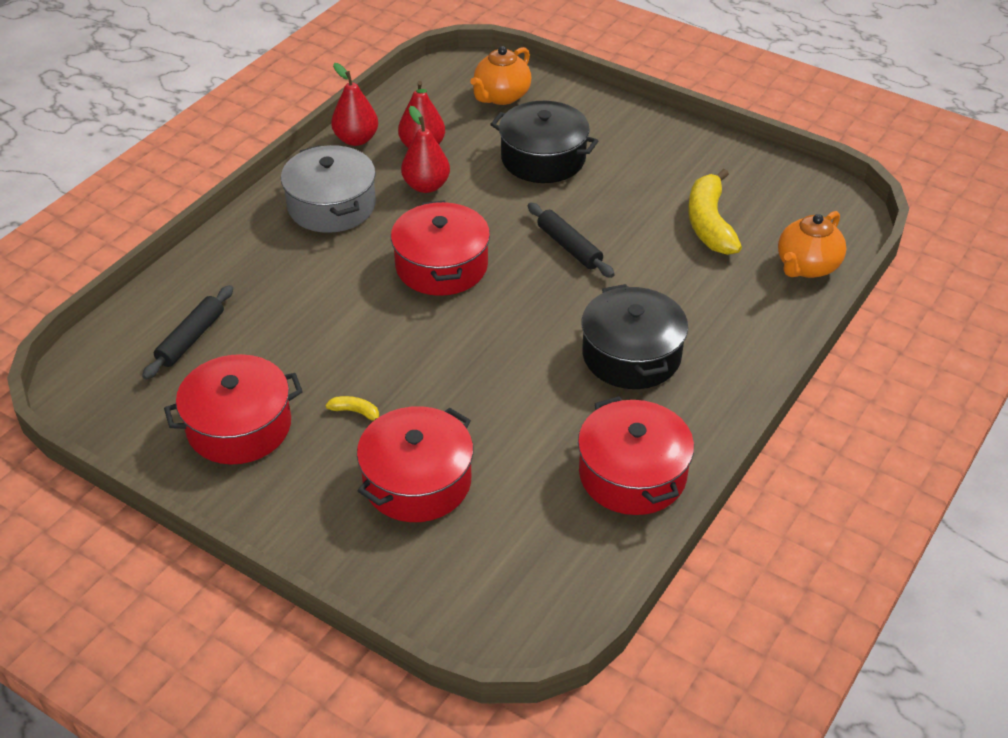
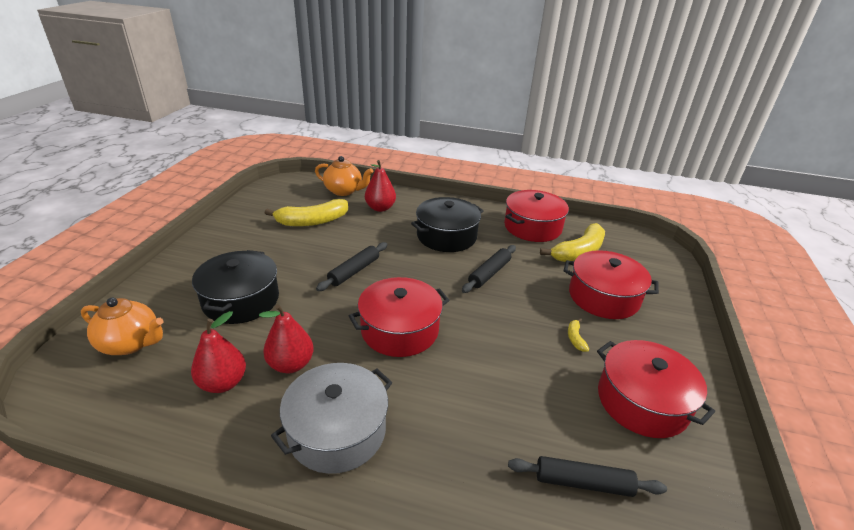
camera: 110 degrees left, 10 degrees down
red pear [331,63,378,146] -> red pear moved to [365,160,396,212]
none -> black rolling pin [462,245,516,293]
none -> yellow banana [540,223,605,262]

